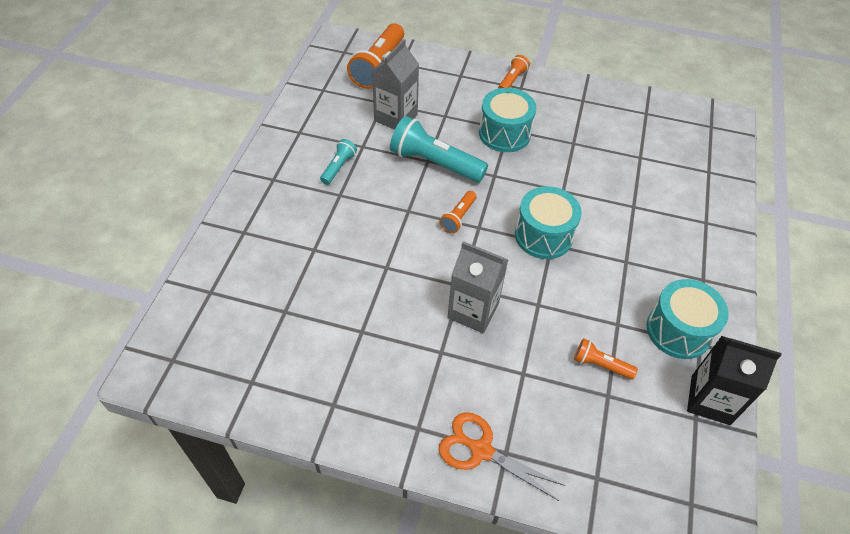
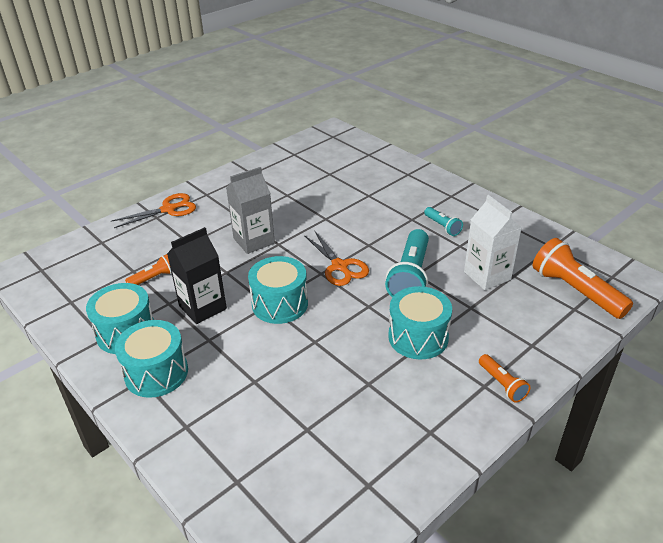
camera: 125 degrees right, 15 degrees down
grey carton [372,39,419,130] -> white carton [464,195,522,290]
turquoise flashlight [390,116,488,182] -> turquoise flashlight turned 135 degrees clockwise [385,229,429,297]
orange flashlight [439,191,477,234] -> orange scissors [304,230,369,286]
black carton [687,336,781,425] -> black carton moved to [167,227,227,324]
none -> turquoise drum [115,320,188,398]

